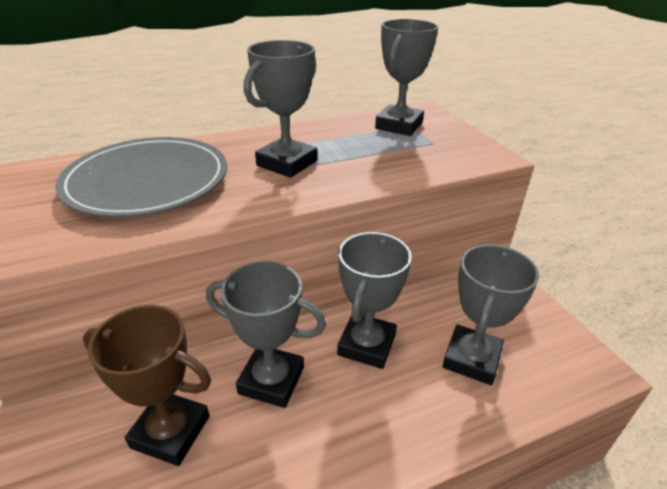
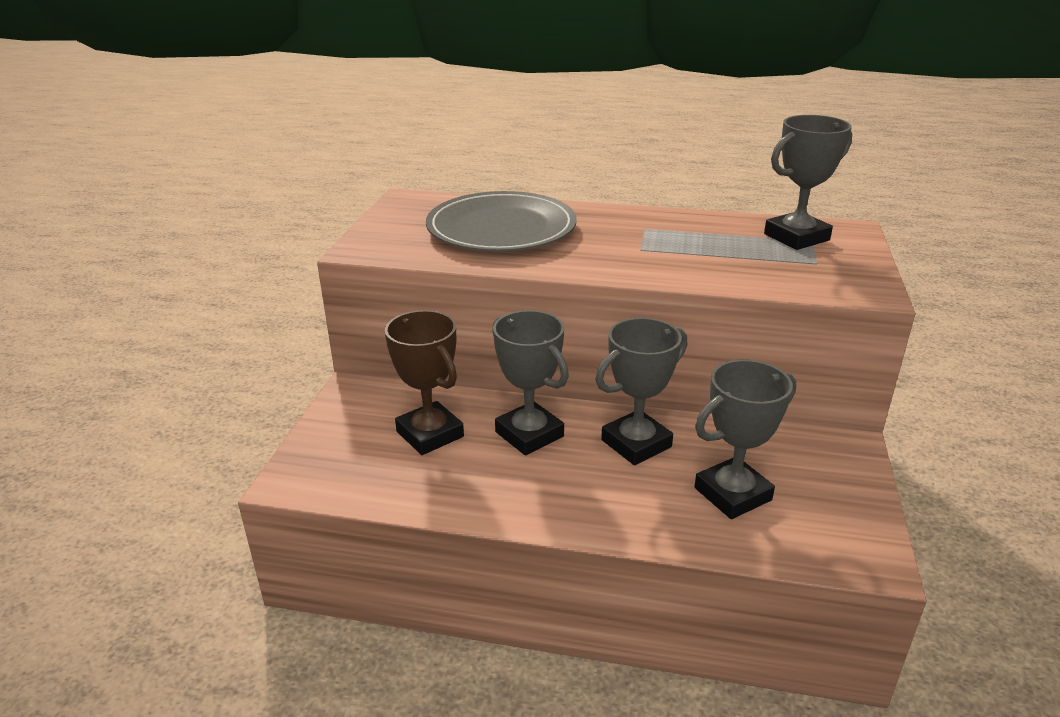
camera: 35 degrees right, 5 degrees down
grey trophy [244,40,317,178] -> none

